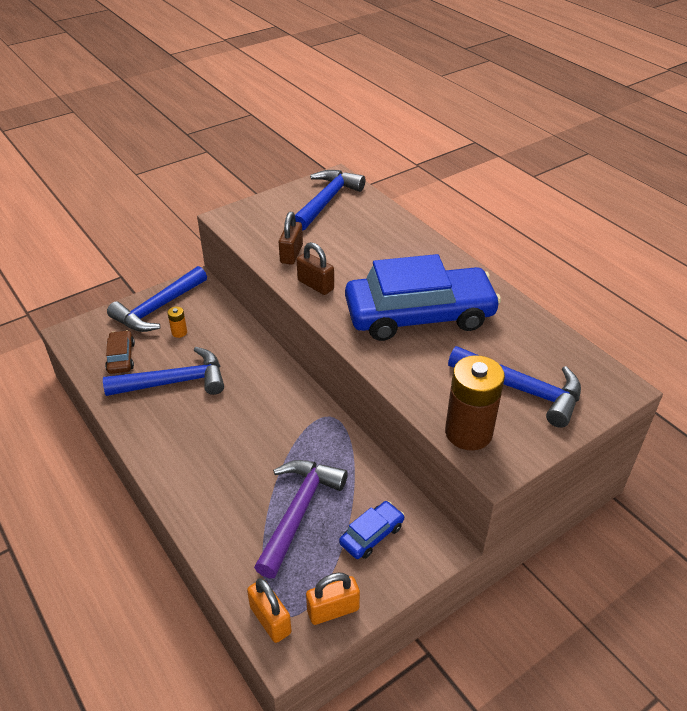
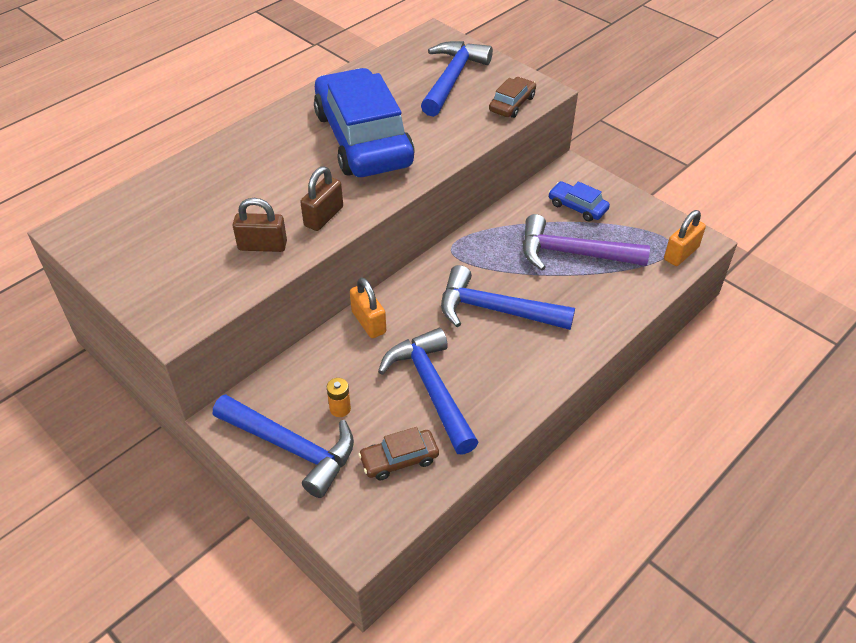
camera: 100 degrees left, 5 degrees up
blue hammer [295,170,365,231] -> blue hammer moved to [441,265,575,330]
orange padlock [306,573,360,625] -> orange padlock moved to [350,277,386,338]
brown battery [445,355,505,450] -> brown car [489,77,536,118]

